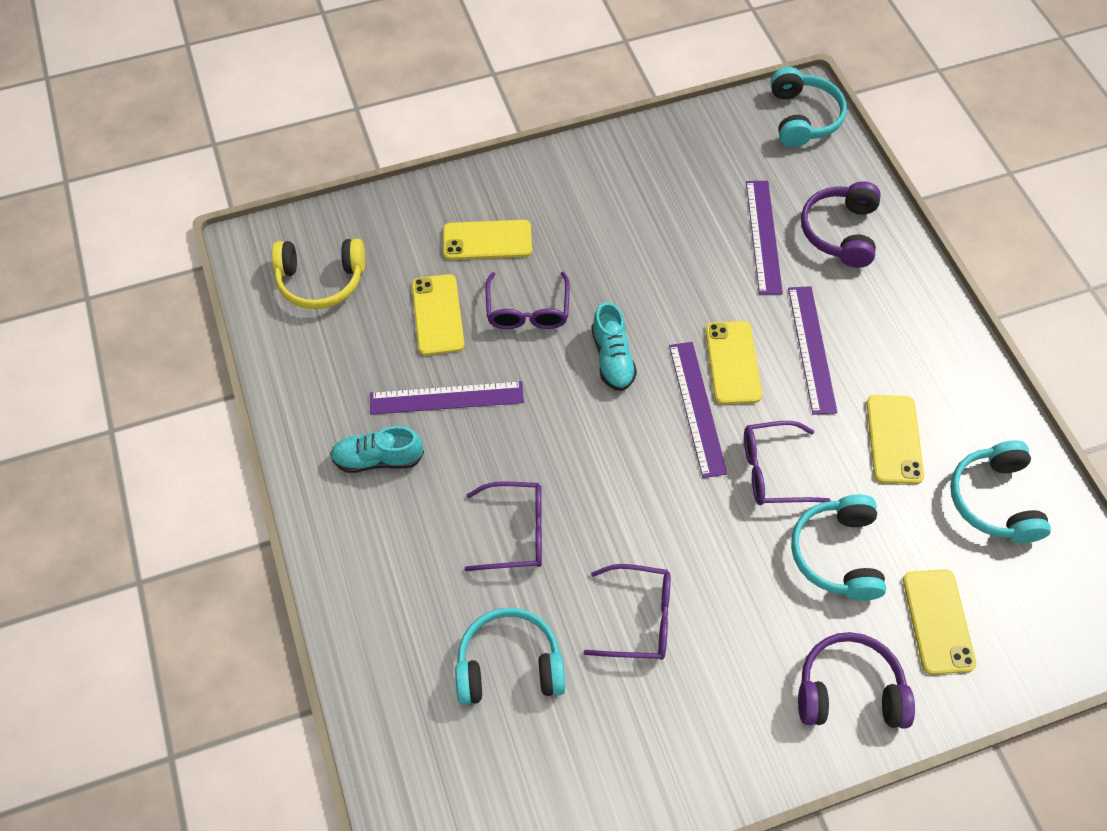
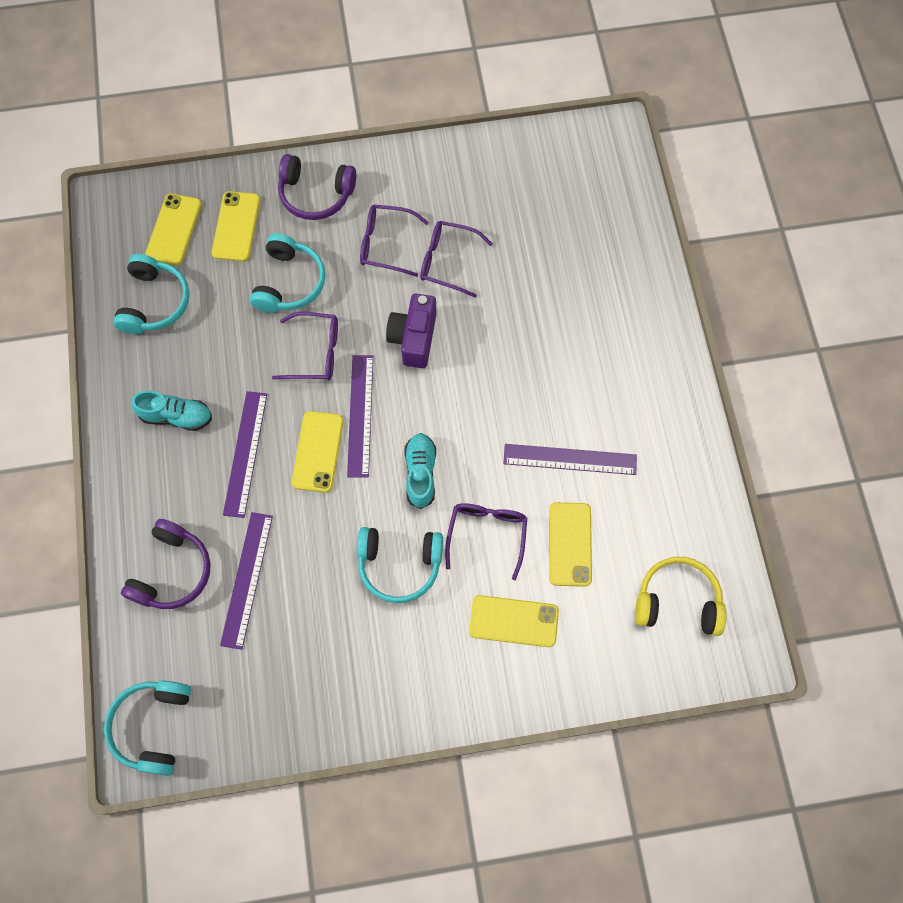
camera: 170 degrees left, 10 degrees up
turquoise shoe [330,426,424,473] -> turquoise shoe moved to [131,391,212,431]
turquoise headphones [455,608,566,705] -> turquoise headphones moved to [357,527,443,603]
purple glasses [464,481,542,571] -> purple glasses moved to [360,204,429,277]
yellow phone [866,395,924,484] -> yellow phone moved to [145,194,202,265]
none -> purple camera [386,294,436,368]

